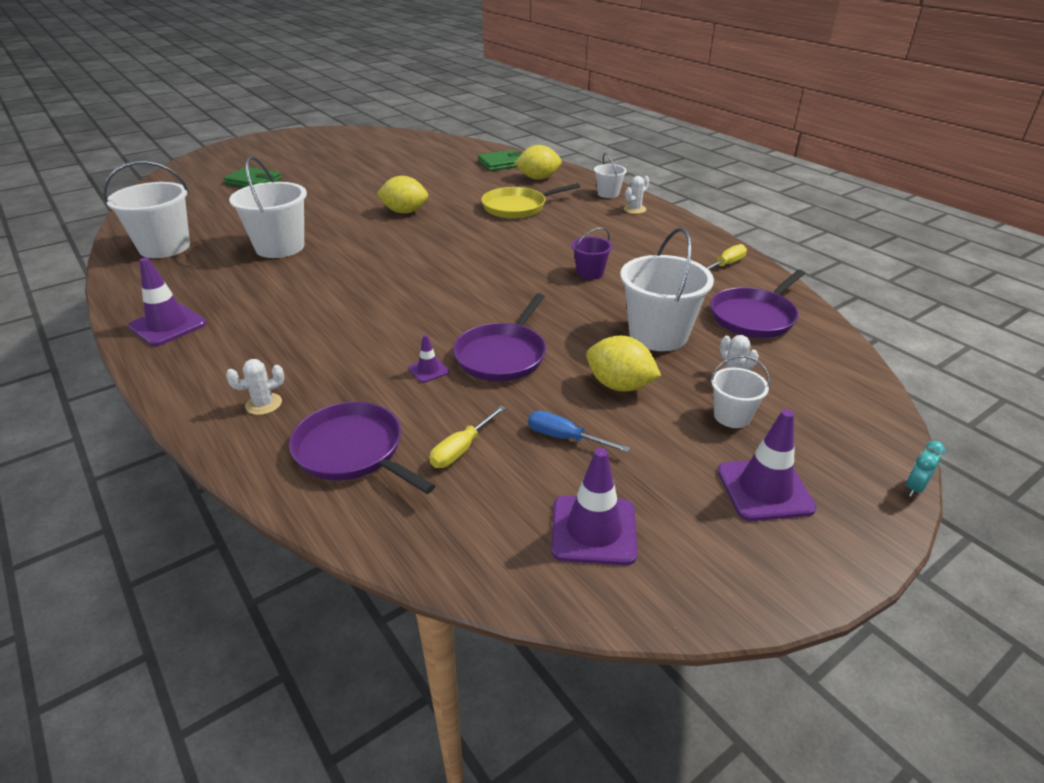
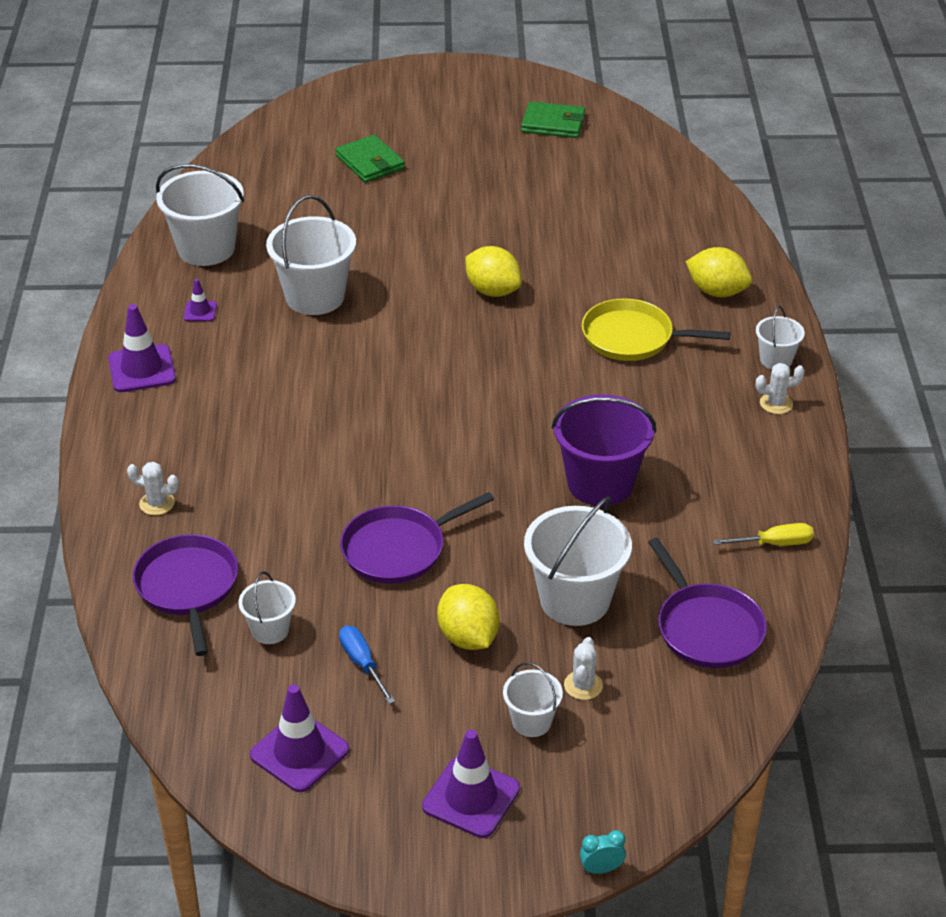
camera: 35 degrees right, 5 degrees up
purple traffic cone [408,334,449,383] -> purple traffic cone moved to [184,279,217,321]
yellow screwdriver [429,405,506,468] -> white bucket [238,571,296,644]
green wallet [478,150,522,171] -> green wallet moved to [521,101,585,138]
purple bucket [572,227,612,280] -> purple bucket [552,394,656,506], size x1.90
purple pan [710,270,805,338] -> purple pan turned 105 degrees counterclockwise [648,538,767,668]

